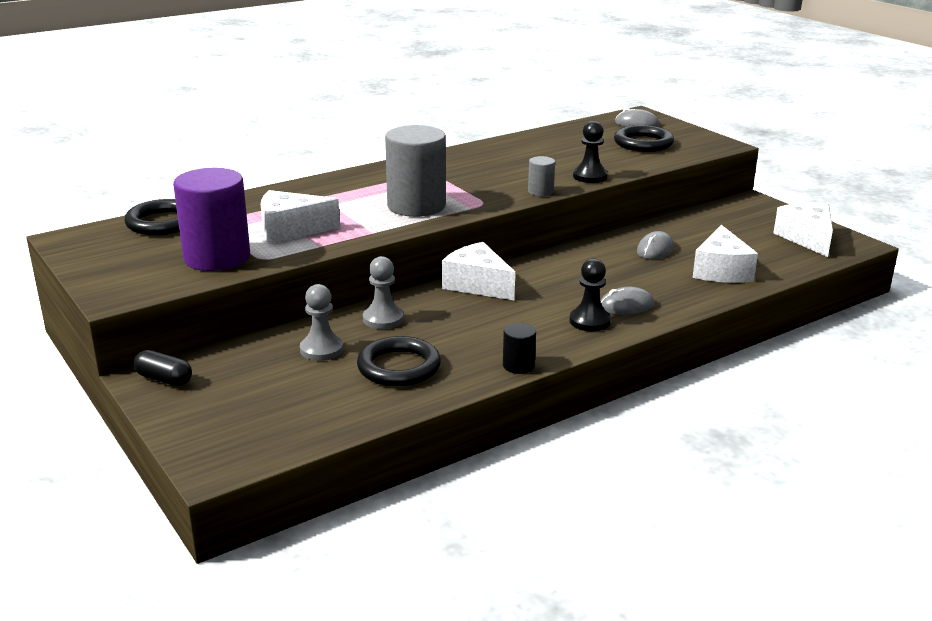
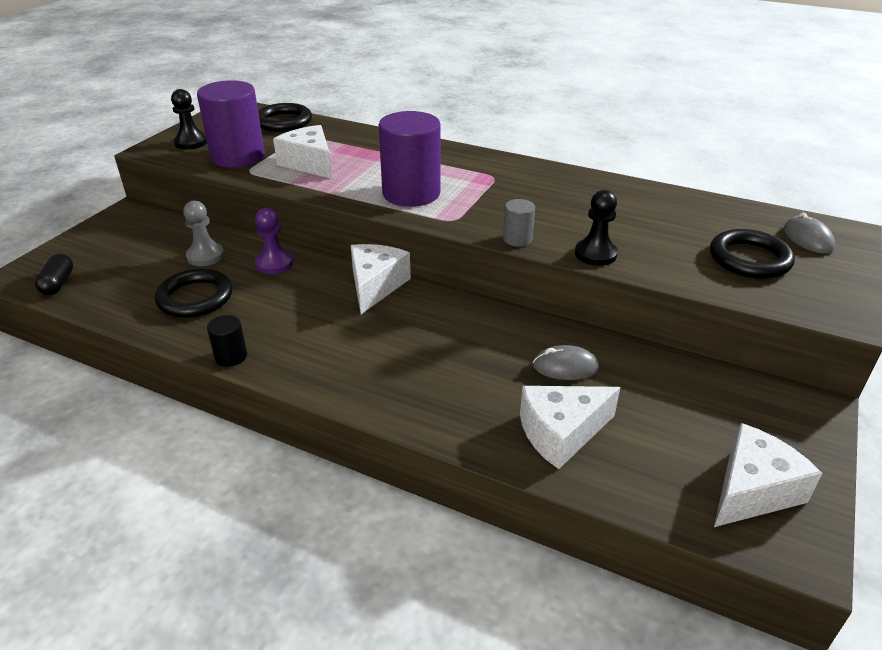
camera: 60 degrees right, 10 degrees up
black capsule [134,350,192,386] -> black capsule moved to [35,254,73,295]
grey pawn [363,256,404,329] -> purple pawn [255,208,293,274]
grey cylinder [385,125,446,217] -> purple cylinder [379,111,441,207]
black pawn [569,258,611,331] -> black pawn moved to [171,89,207,150]
grey mouse [600,287,654,315] -> none

